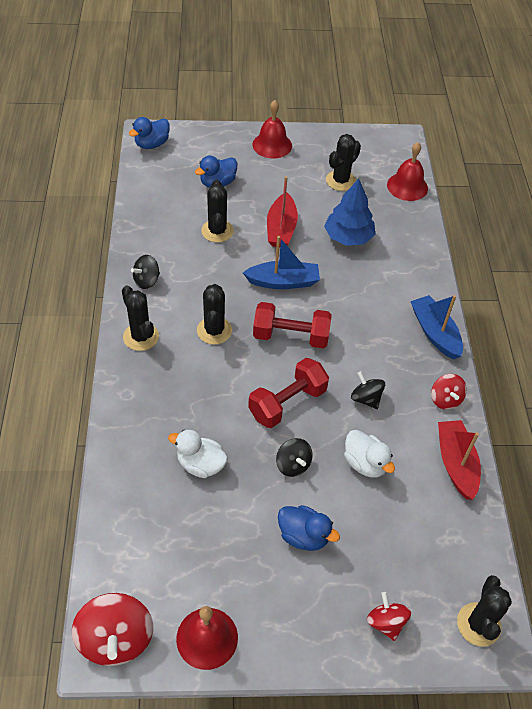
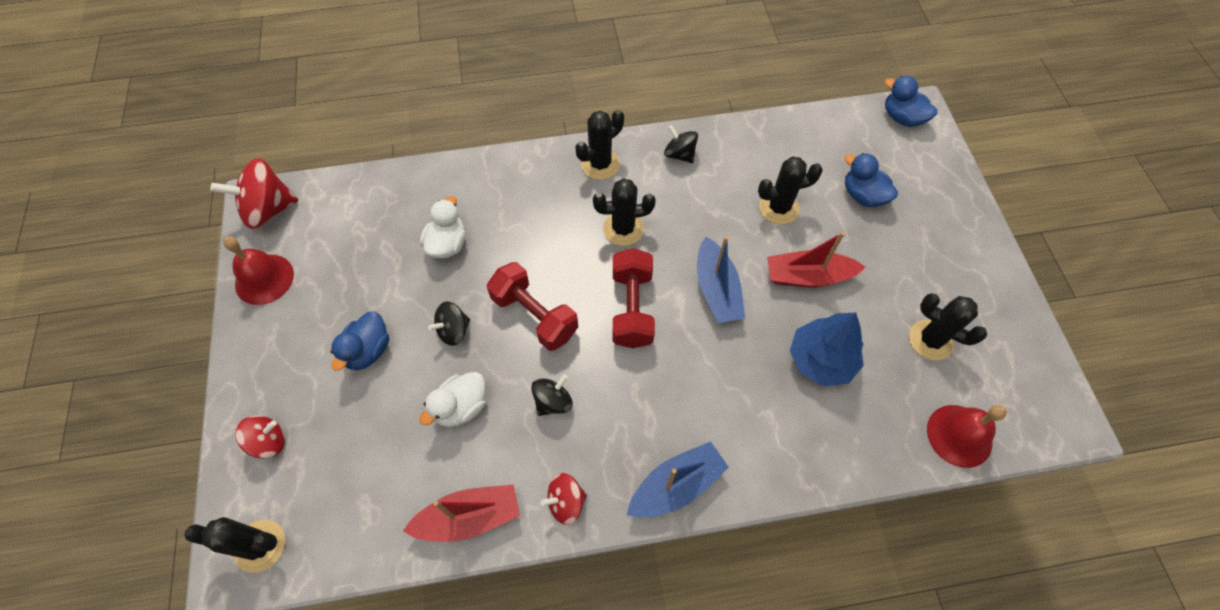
camera: 85 degrees right, 10 degrees up
red bell [252,100,292,158] -> none

